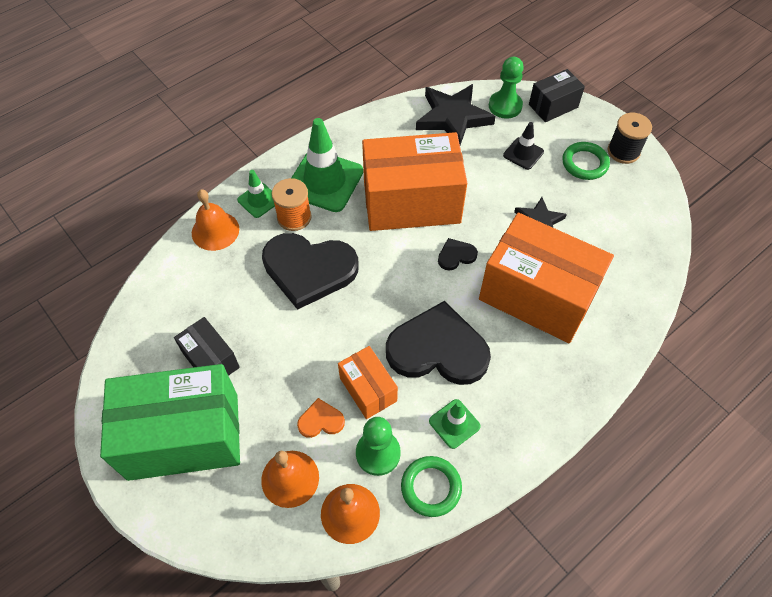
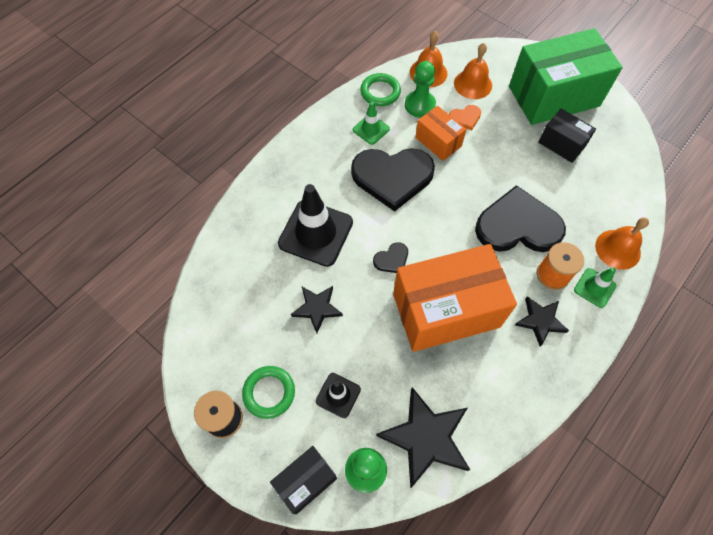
camera: 170 degrees right, 5 degrees up
green traffic cone [292,118,363,212] -> black star [515,296,569,347]
orange box [479,213,614,343] -> black traffic cone [278,184,353,267]

